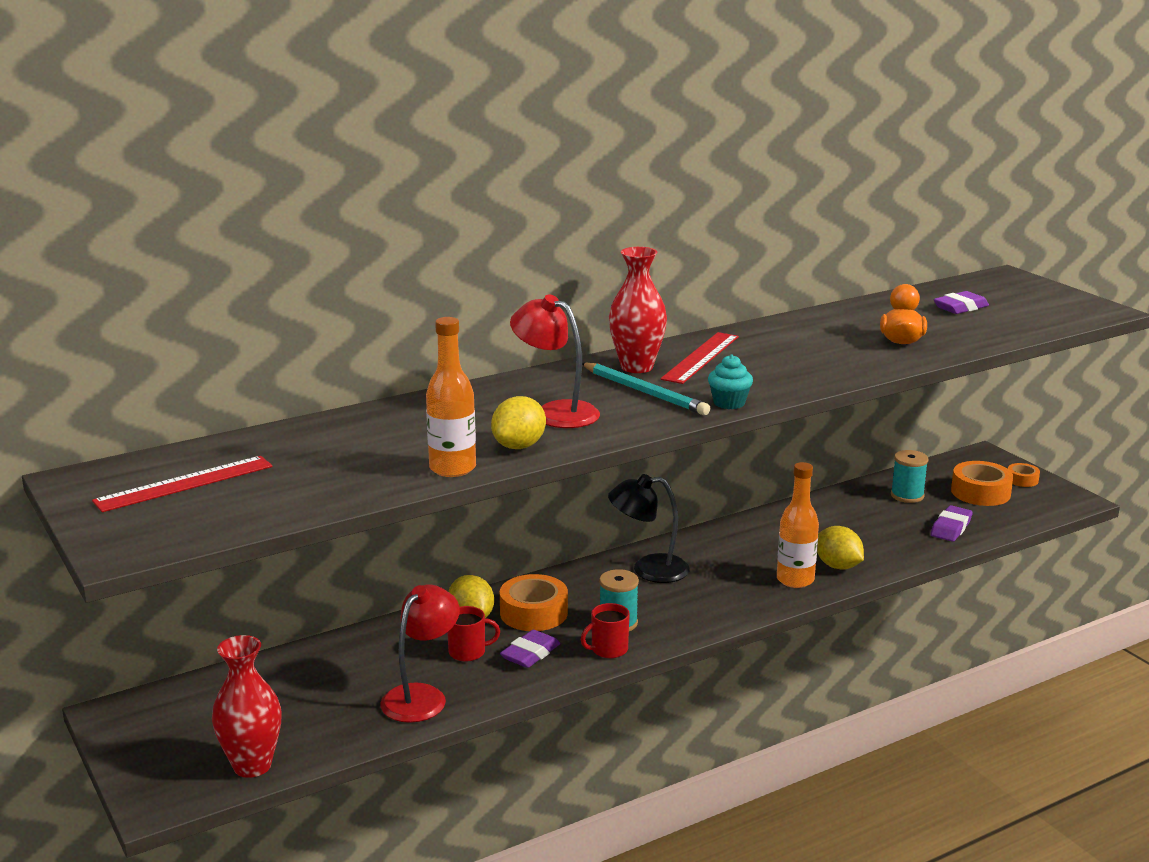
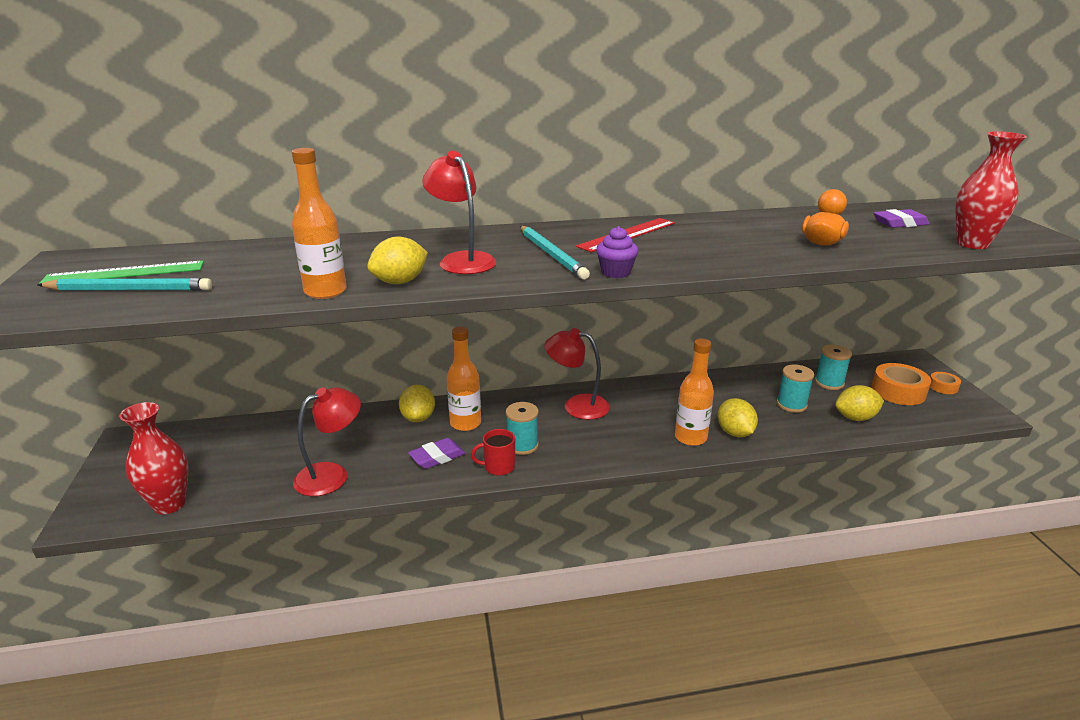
camera: 20 degrees right, 5 degrees up
red ruler [92,456,273,512] -> green ruler [39,261,204,284]
red mug [447,606,500,662] -> none
orange tape [500,574,568,631] -> orange bottle [447,327,481,431]
black lamp [608,474,690,583] -> red lamp [544,328,610,420]
red vase [609,247,667,373] -> red vase moved to [955,131,1027,249]
turquoise cupcake [708,354,753,409] -> purple cupcake [596,226,638,278]
purple eraser [930,505,973,542] -> yellow lemon [835,385,884,421]
none -> turquoise pencil [37,278,212,291]
none -> turquoise spool [777,364,814,413]

